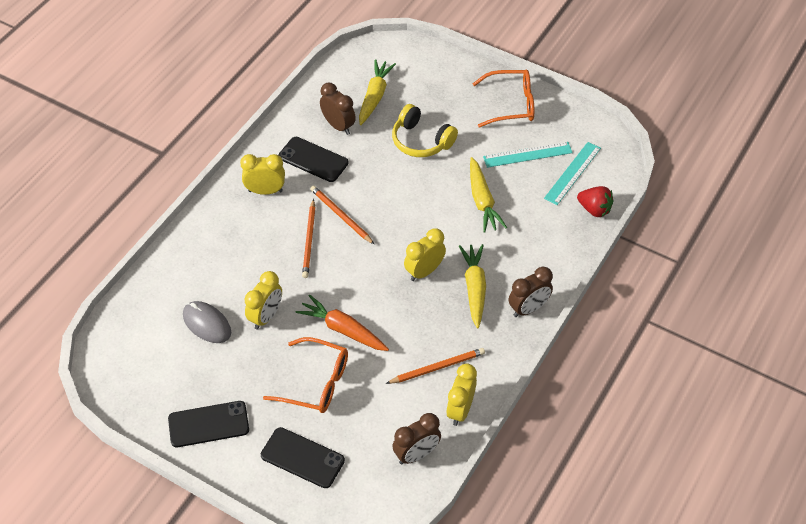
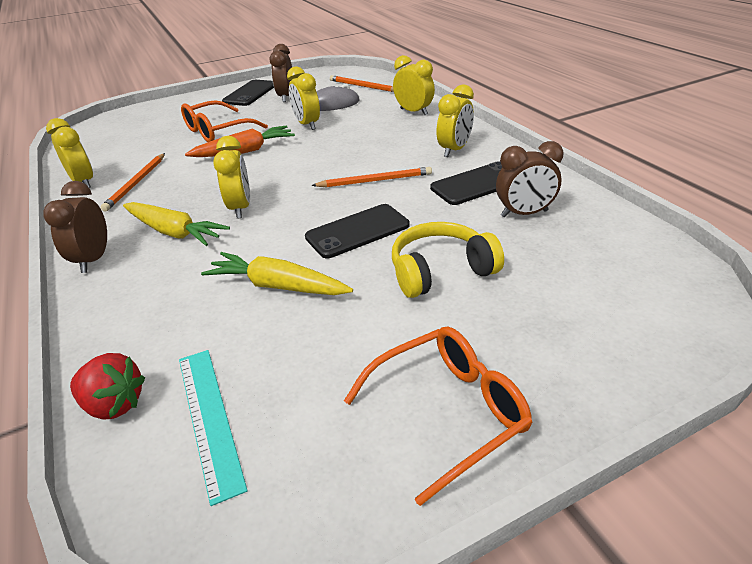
camera: 125 degrees right, 15 degrees down
black phone [261,427,345,488] -> black phone moved to [305,204,410,258]
orange pencil [302,199,315,278] -> orange pencil moved to [330,75,394,92]
yellow carrot [359,59,396,125] -> none
brown clock [392,413,441,464] -> brown clock moved to [270,44,292,102]
orange glasses [472,70,534,128] -> orange glasses turned 150 degrees counterclockwise [344,327,533,506]
turquoise ruler [483,142,573,168] -> none
red strawberry [577,186,613,217] -> red strawberry turned 135 degrees counterclockwise [70,353,145,420]
none -> yellow clock [393,55,435,115]

